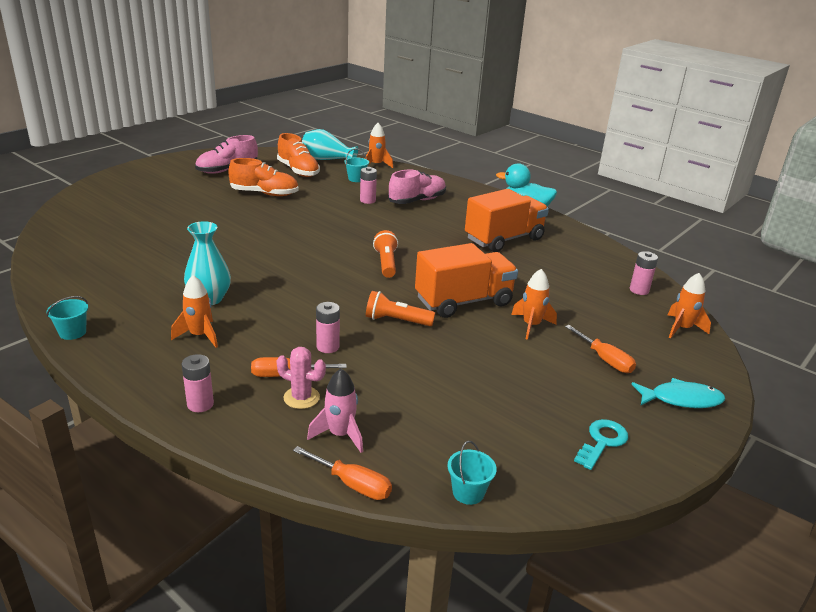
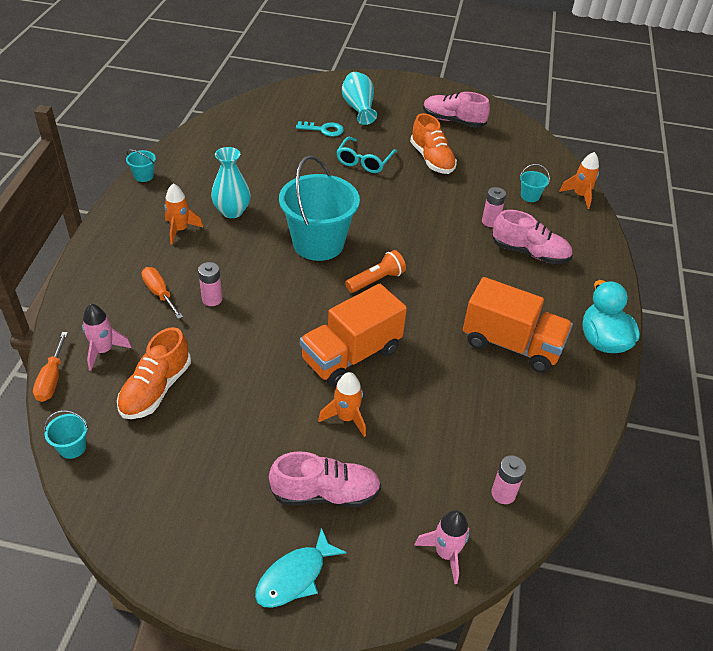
camera: 60 degrees right, 15 degrees up
pink battery [182,354,214,412] -> none
pink cactus [276,347,326,409] -> none
orange shoe [277,133,320,177] -> orange shoe moved to [117,327,191,419]
turquoise vase [302,129,358,160] -> turquoise vase moved to [342,72,377,125]
orange flashlight [366,291,435,326] -> none
orange truck [415,243,518,318] -> orange truck turned 105 degrees clockwise [300,284,407,387]
orange screwdriver [565,325,636,373] -> pink shoe [269,451,381,507]
turquoise key [574,419,628,470] -> turquoise key moved to [296,121,344,137]
turquoise fish [632,378,725,408] -> turquoise fish turned 75 degrees clockwise [255,527,347,608]
orange rocket [668,273,711,339] -> pink rocket [414,510,469,584]
none -> turquoise bucket [279,155,360,261]
none -> turquoise glasses [336,137,397,173]

